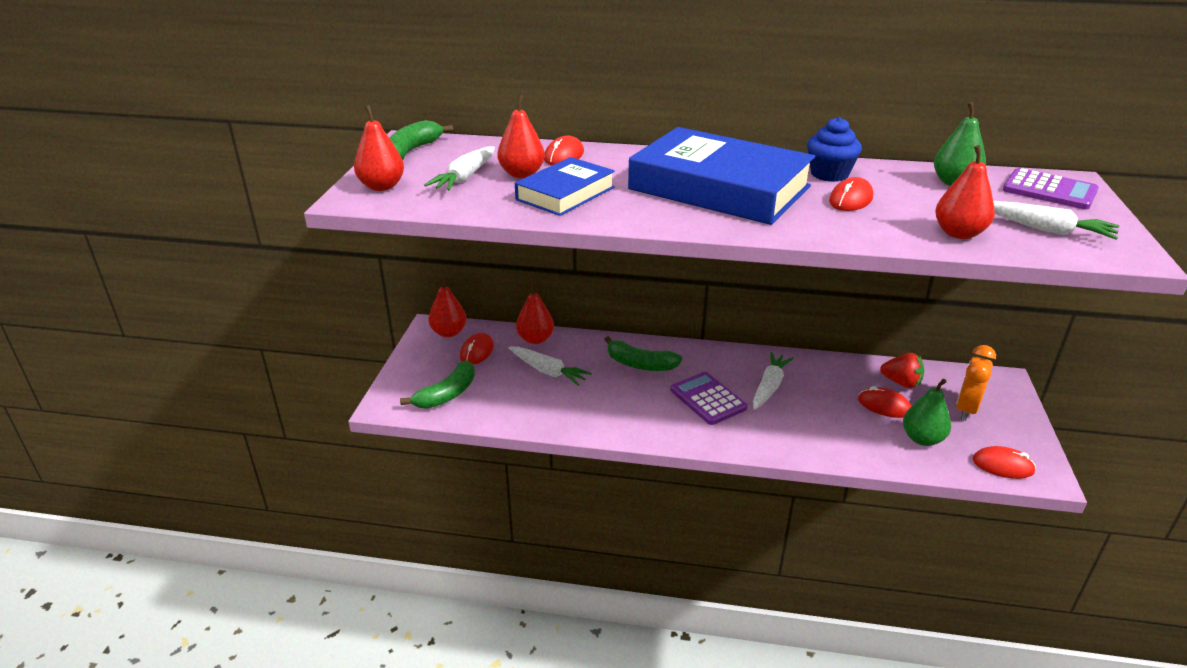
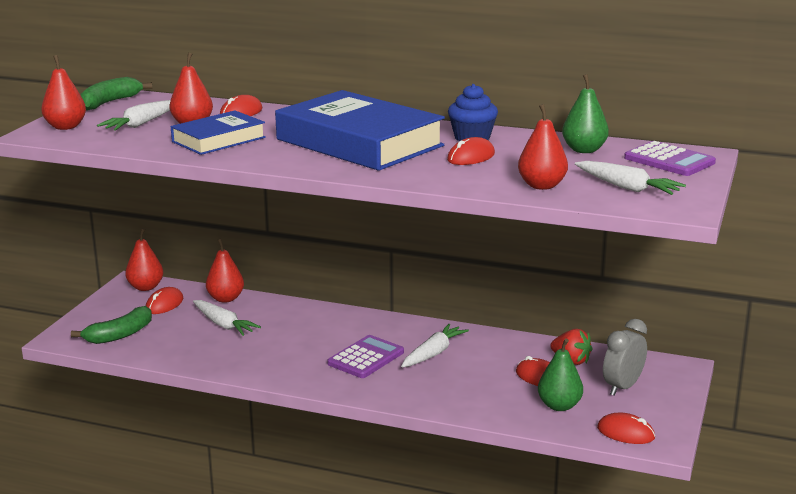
camera: 10 degrees right, 10 degrees down
green banana [604,336,682,371] -> none
purple calculator [670,372,747,425] -> purple calculator turned 60 degrees clockwise [327,335,404,378]
orange clock [956,345,996,421] -> grey clock [603,319,647,395]

